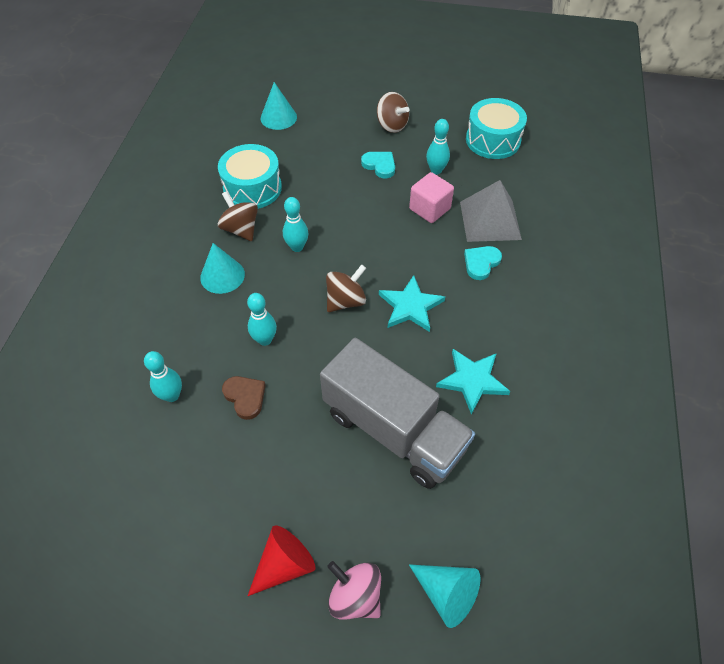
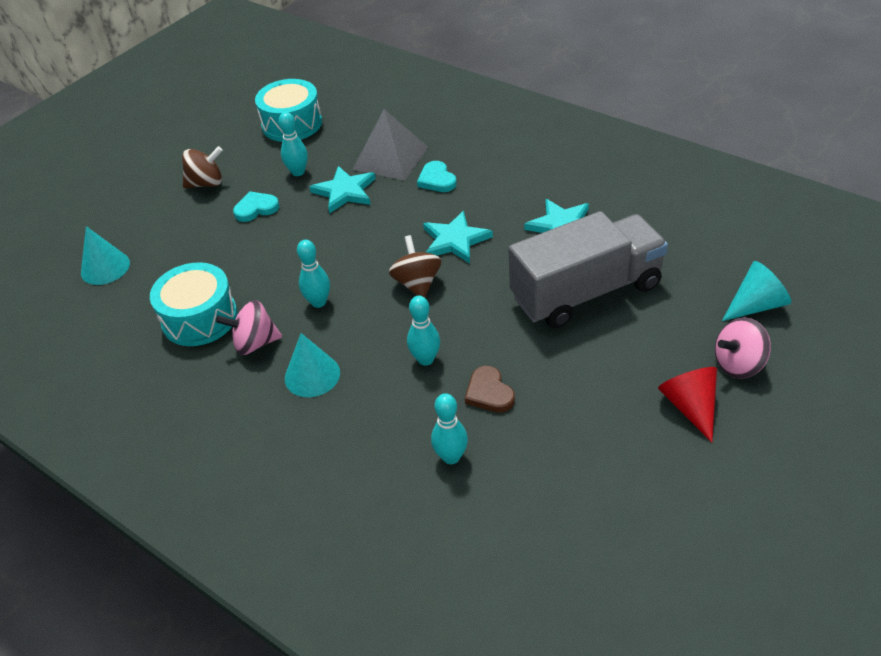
camera: 60 degrees left, 10 degrees down
brown spinning top [218,191,258,241] -> pink spinning top [216,300,282,355]
brown heart [222,376,266,420] -> brown heart turned 105 degrees counterclockwise [465,366,515,413]
pink cube [409,172,454,223] -> turquoise star [310,166,376,214]

